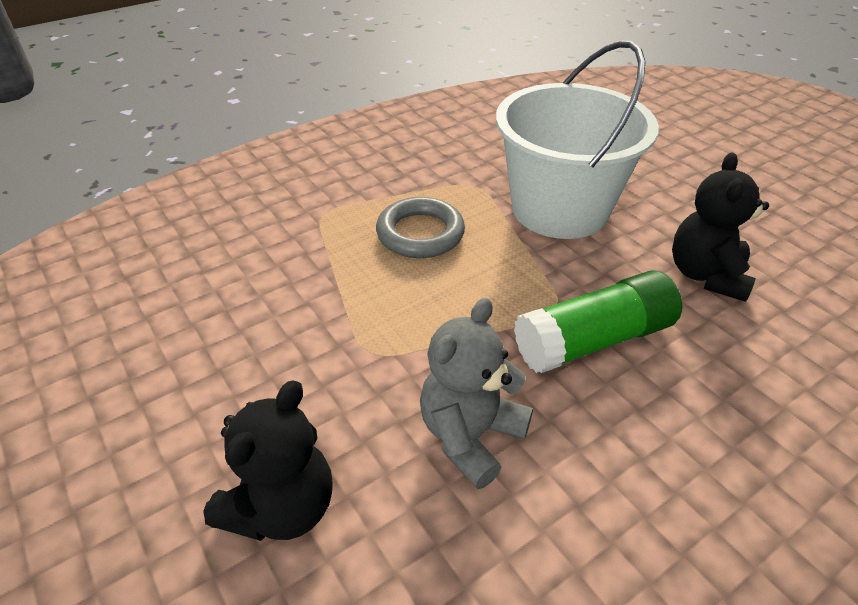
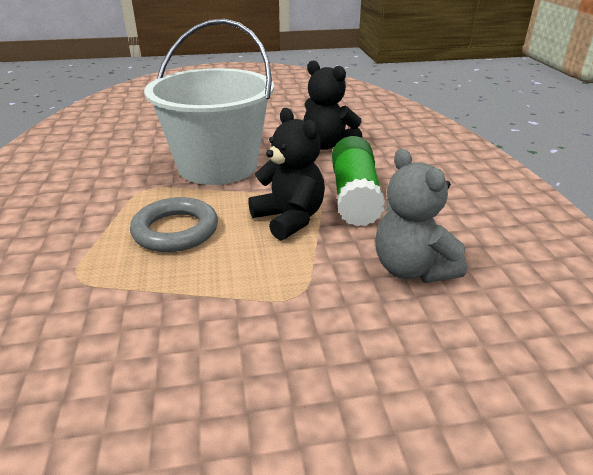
camera: 65 degrees left, 10 degrees down
black teddy bear [203,380,333,541] -> black teddy bear moved to [248,108,325,240]

